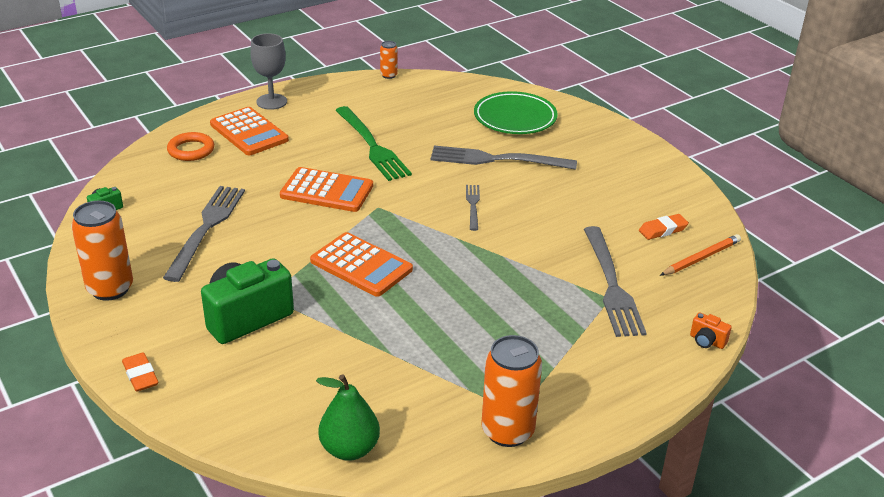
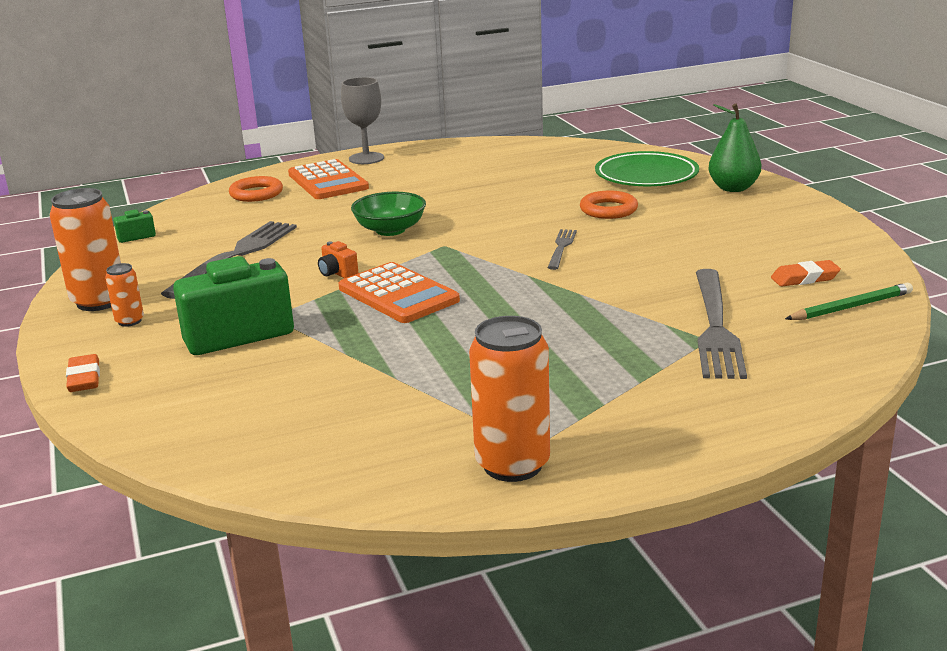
camera: 15 degrees right, 10 degrees down
orange calculator [280,167,373,212] -> green bowl [351,192,426,236]
green pear [316,374,380,461] -> green pear moved to [708,104,761,192]
green fork [335,106,412,181] -> none
orange can [380,41,398,79] -> orange can moved to [105,263,144,327]
grey fork [430,146,577,170] -> orange ring [580,191,638,219]
orange pencil [660,234,741,276] -> green pencil [785,283,913,320]
orange camera [690,312,732,349] -> orange camera moved to [318,241,358,278]

